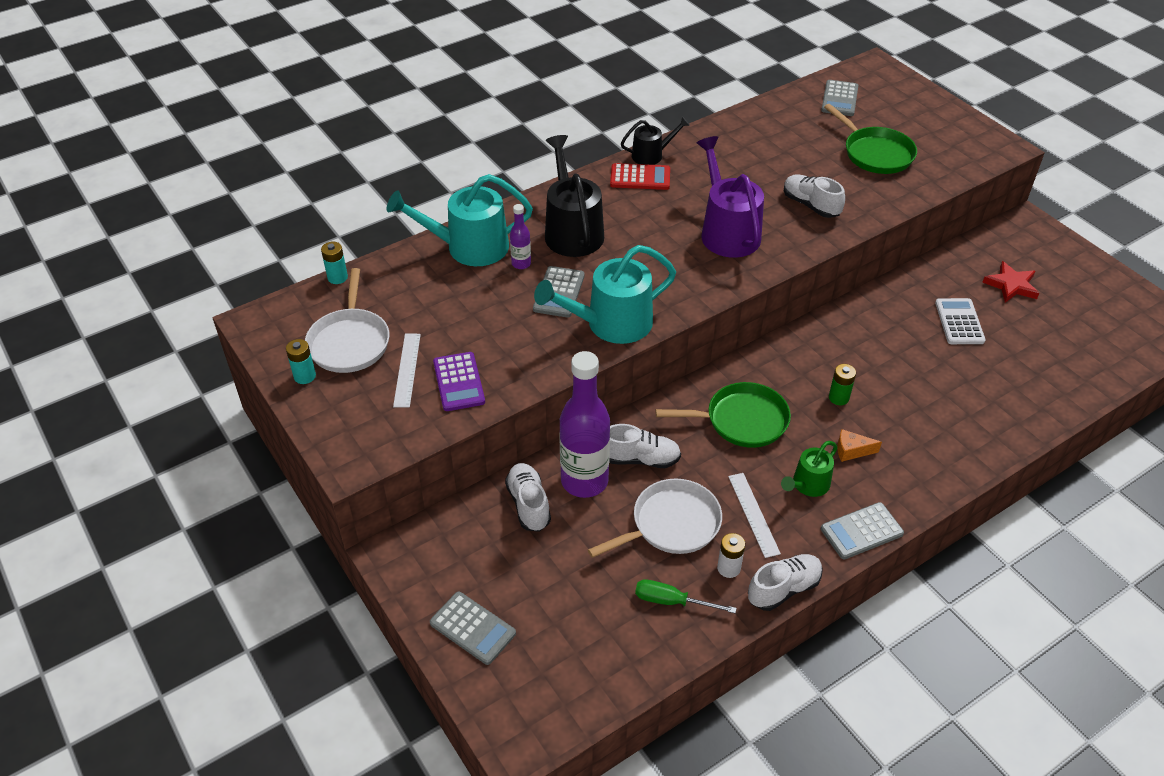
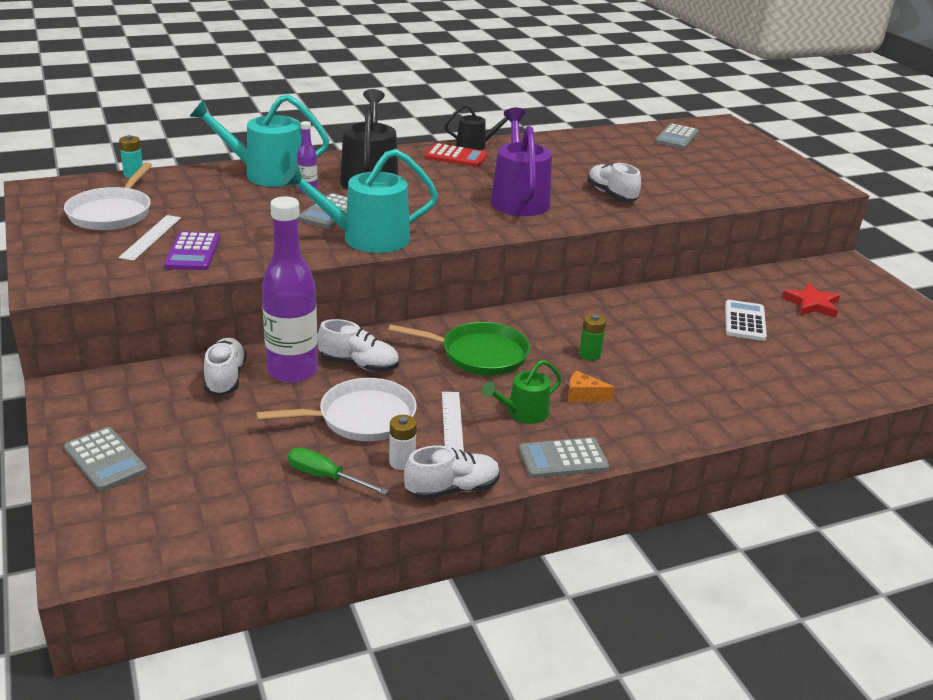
camera: 10 degrees right, 15 degrees down
turquoise battery [286,339,316,384] -> none
green pan [824,104,917,174] -> none

